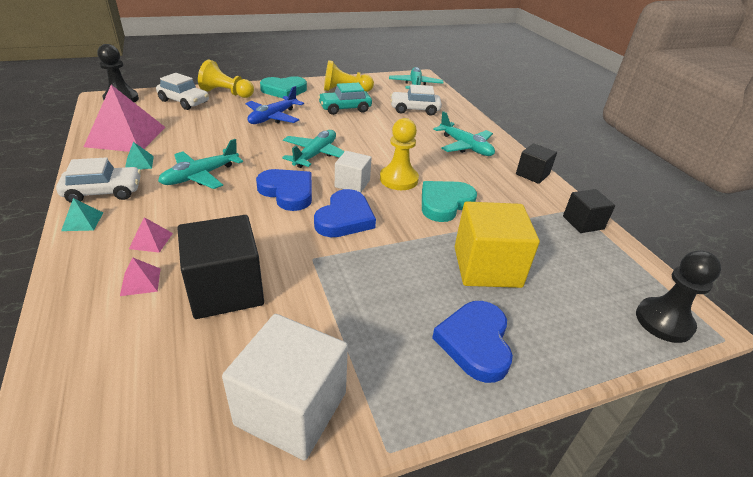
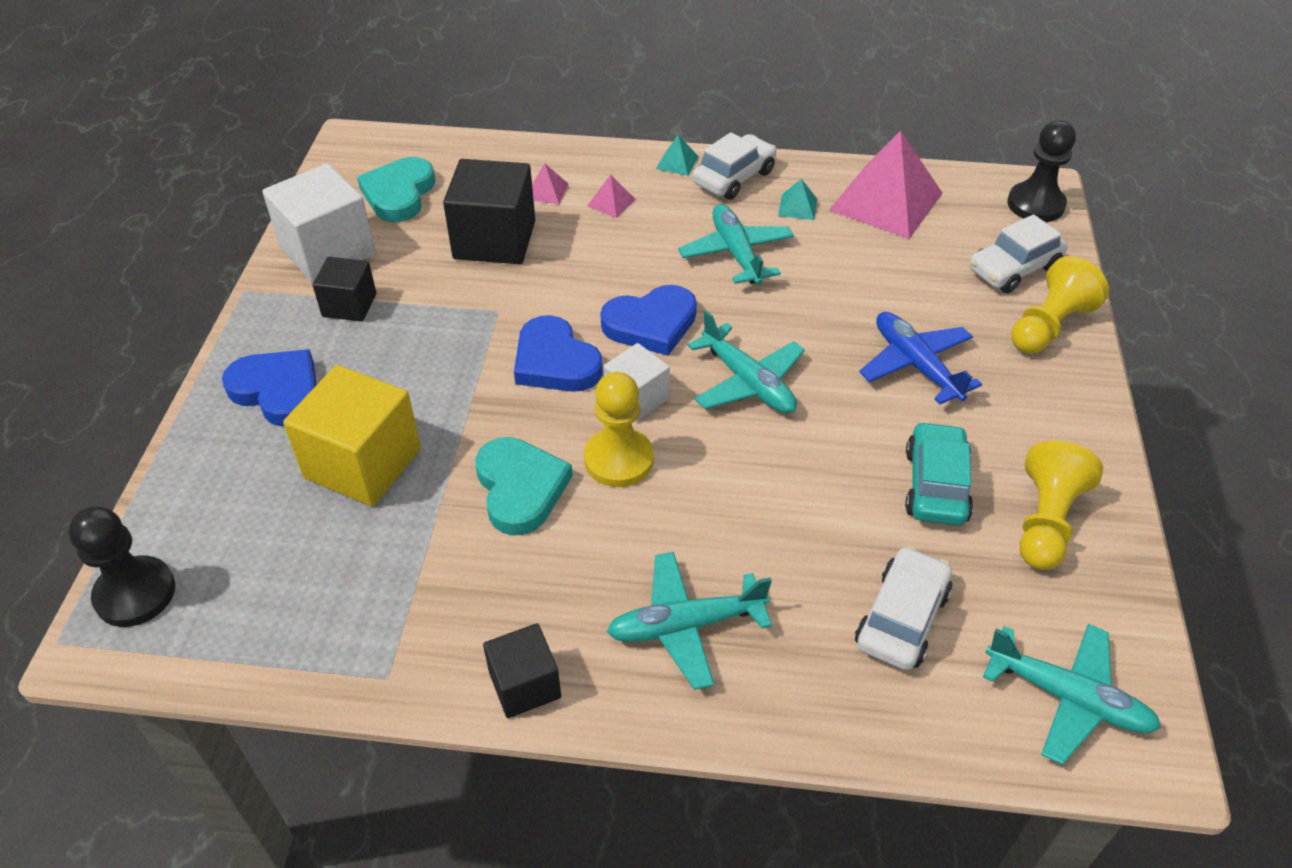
camera: 120 degrees right, 10 degrees up
white car [56,157,141,203] -> white car turned 150 degrees counterclockwise [692,132,777,200]
turquoise heart [260,76,307,98] -> turquoise heart moved to [357,157,435,222]
black cube [563,189,615,233] -> black cube moved to [313,257,376,322]

